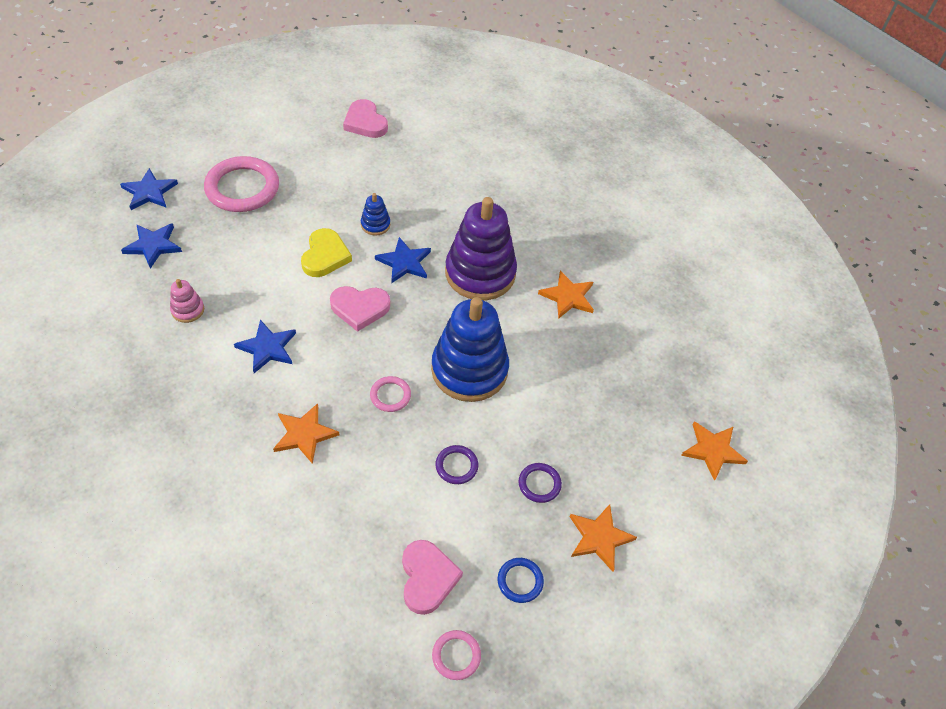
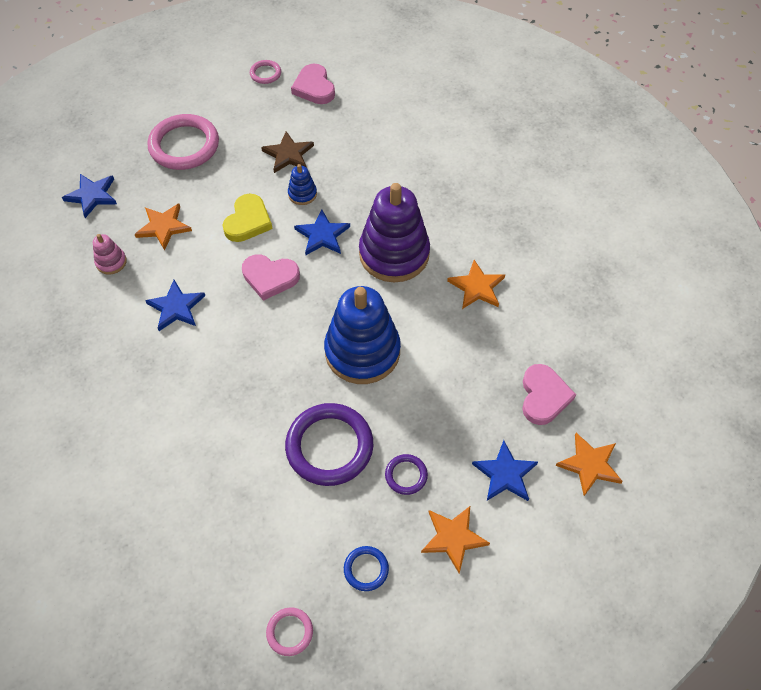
camera: 15 degrees right, 5 degrees up
blue star [120,168,178,210] -> blue star moved to [472,440,538,501]
orange star [273,403,340,464] -> orange star moved to [135,204,192,250]
pink ring [370,376,411,412] -> pink ring moved to [250,60,281,84]
pink heart [402,540,463,615] -> pink heart moved to [522,364,576,425]
purple ring [435,445,478,484] -> purple ring [285,403,373,486], size x2.10
none -> brown star [261,131,314,173]

